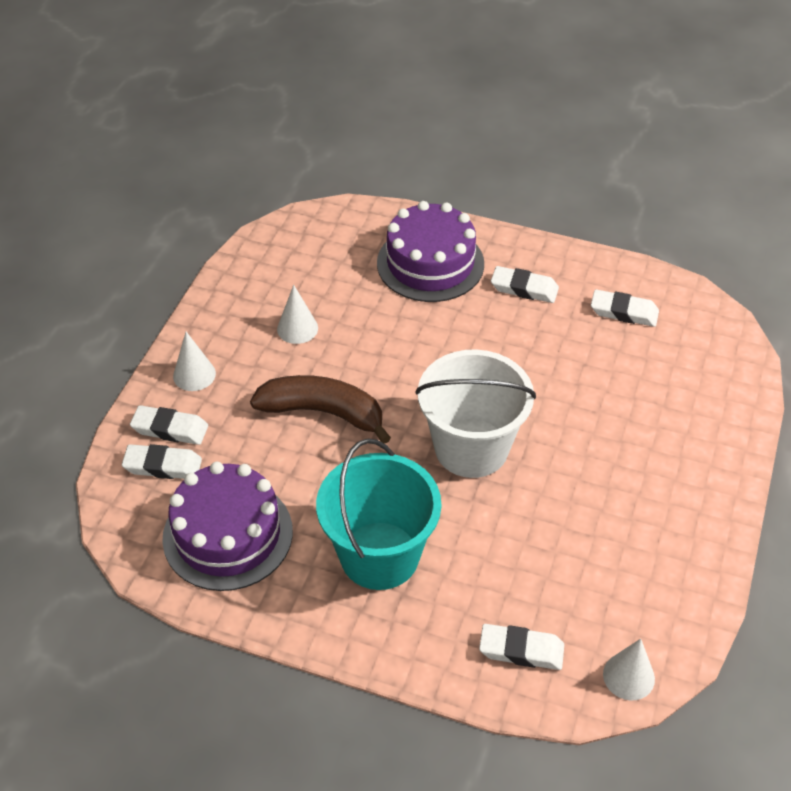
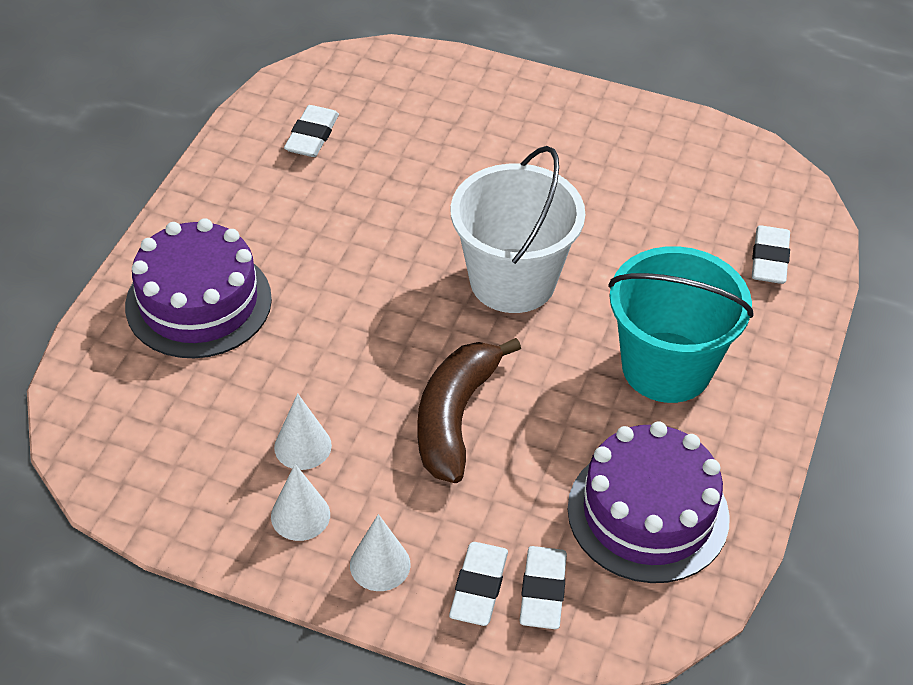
camera: 90 degrees left, 0 degrees up
white eraser [491,266,559,303] -> none
white cone [603,638,655,700] -> white cone moved to [271,464,330,541]

